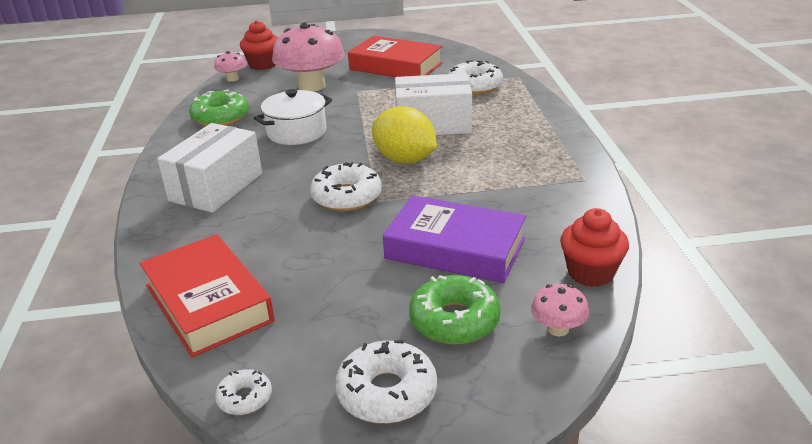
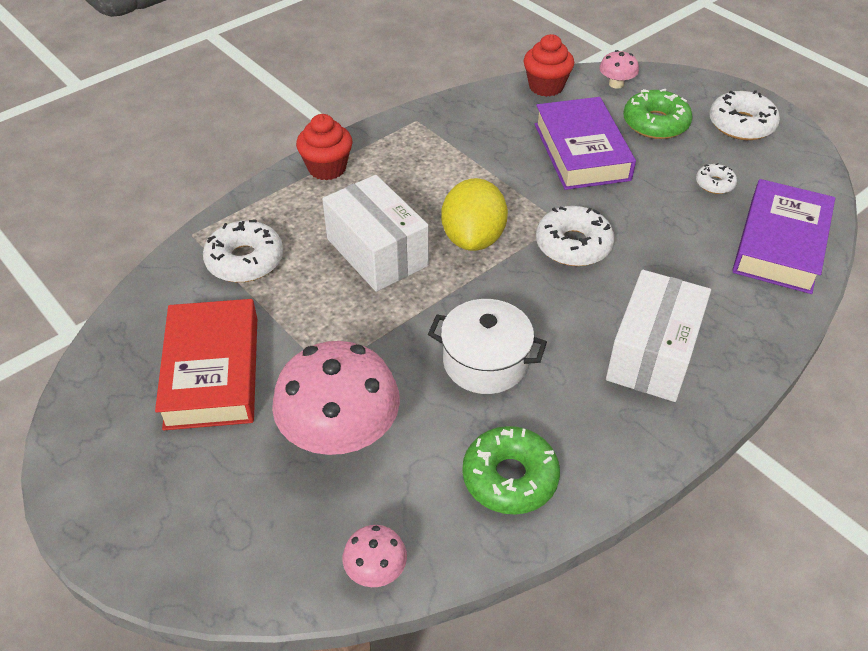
camera: 125 degrees left, 15 degrees up
red book [140,234,275,358] -> purple book [732,179,835,294]
white box [157,123,262,213] -> white box turned 60 degrees counterclockwise [606,270,711,402]
white donut [215,369,272,415] -> white donut moved to [696,163,737,194]
red cupcake [240,21,278,70] -> red cupcake moved to [296,114,353,180]

